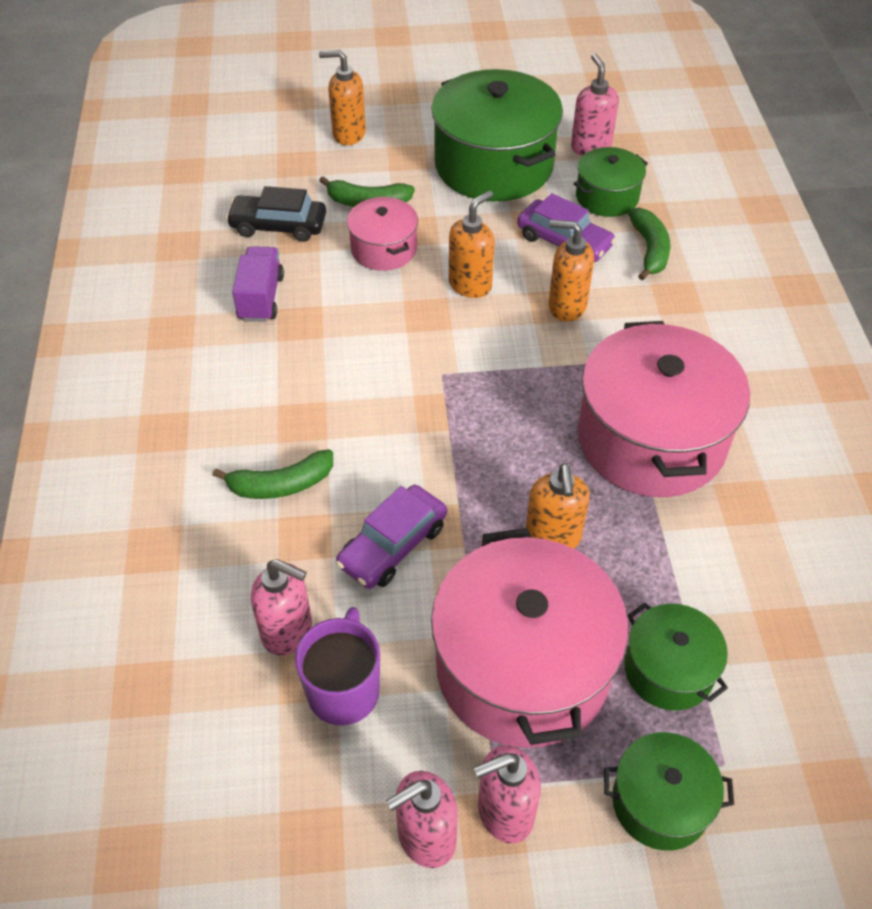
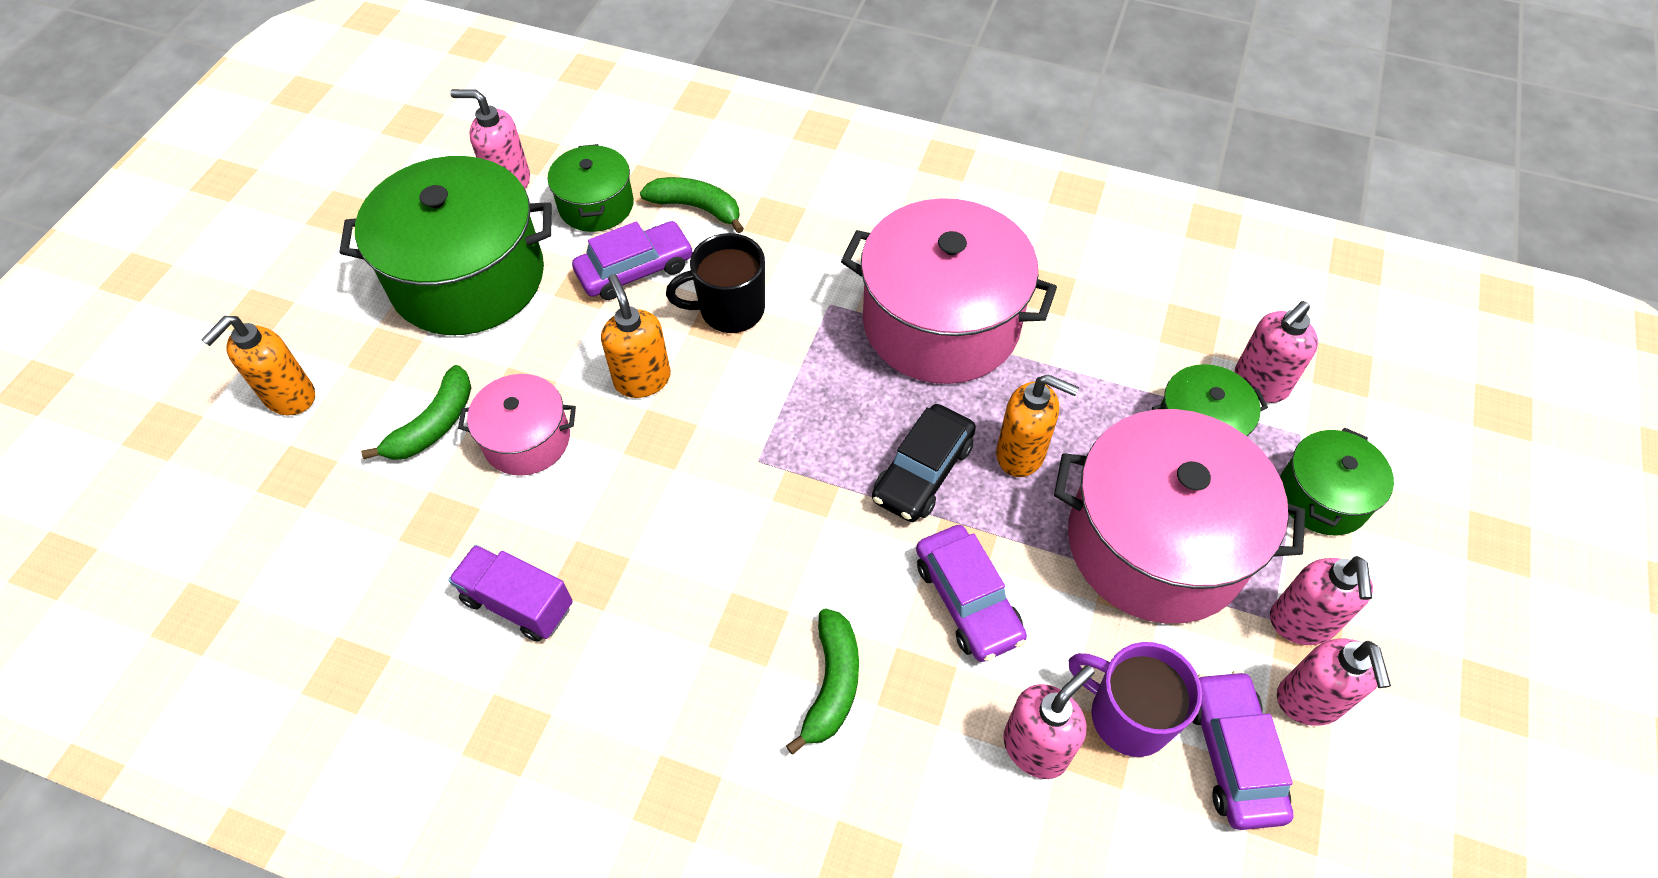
camera: 65 degrees left, 5 degrees up
black car [226,186,326,242] -> black car moved to [872,404,976,522]
orange soap dispenser [548,220,594,321] -> black mug [666,233,765,333]
none -> purple car [1193,670,1294,830]
none -> pink soap dispenser [1235,301,1318,403]

